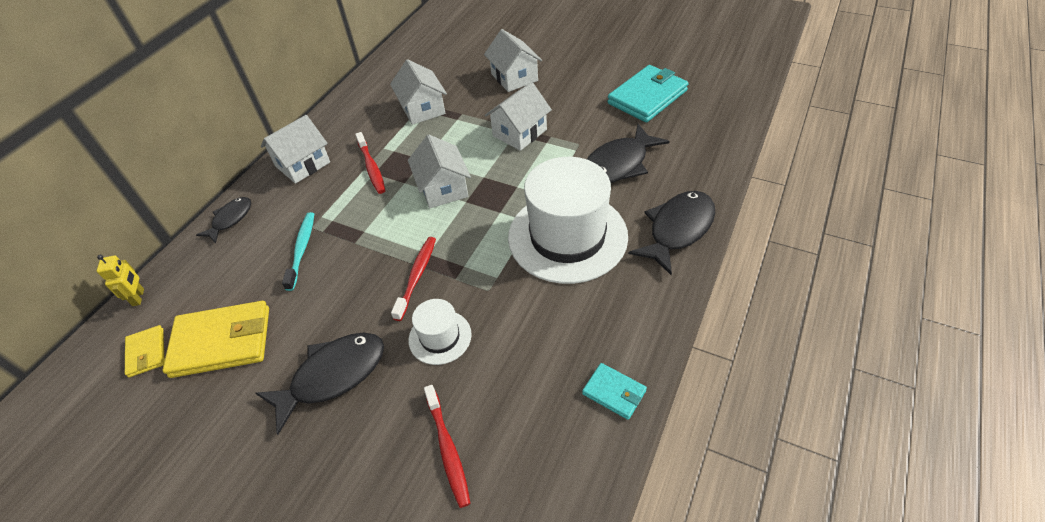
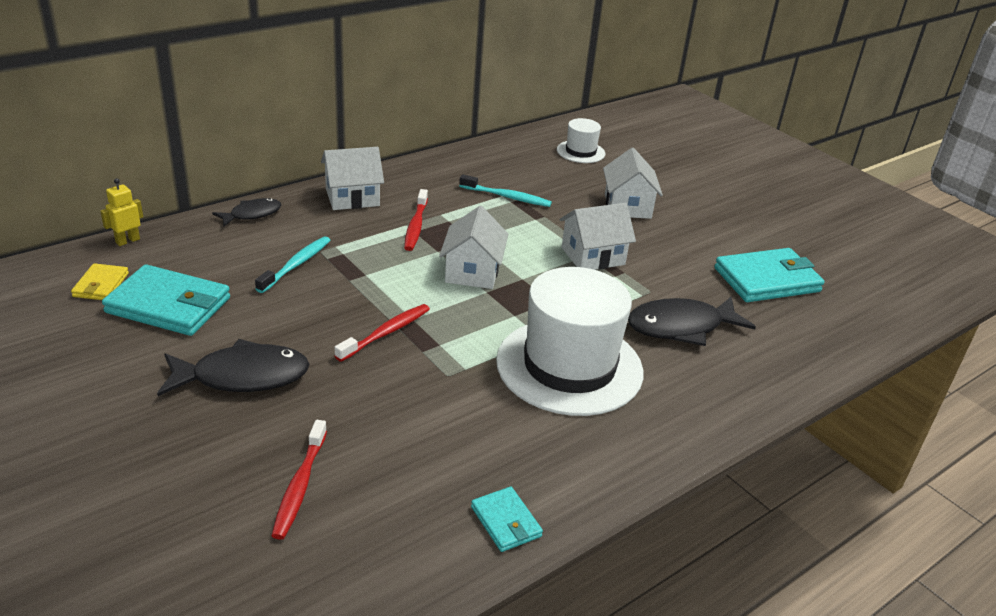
camera: 20 degrees right, 15 degrees down
yellow robot [97,255,144,306] -> yellow robot turned 150 degrees counterclockwise [100,178,143,246]
yellow wallet [163,301,269,378] -> turquoise wallet [102,264,230,336]
white house [390,59,447,125] -> turquoise toothbrush [459,174,552,207]
white hat [408,299,472,365] -> white hat moved to [557,118,605,163]
black fish [628,191,715,275] -> none

